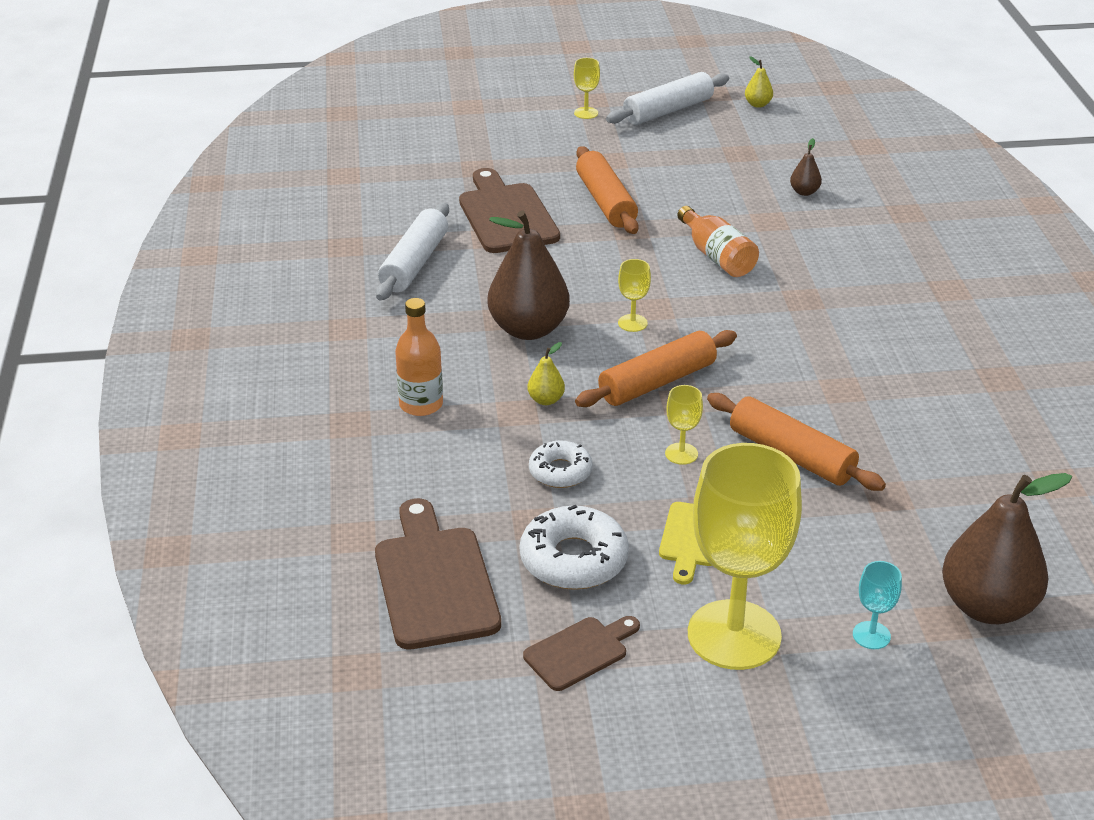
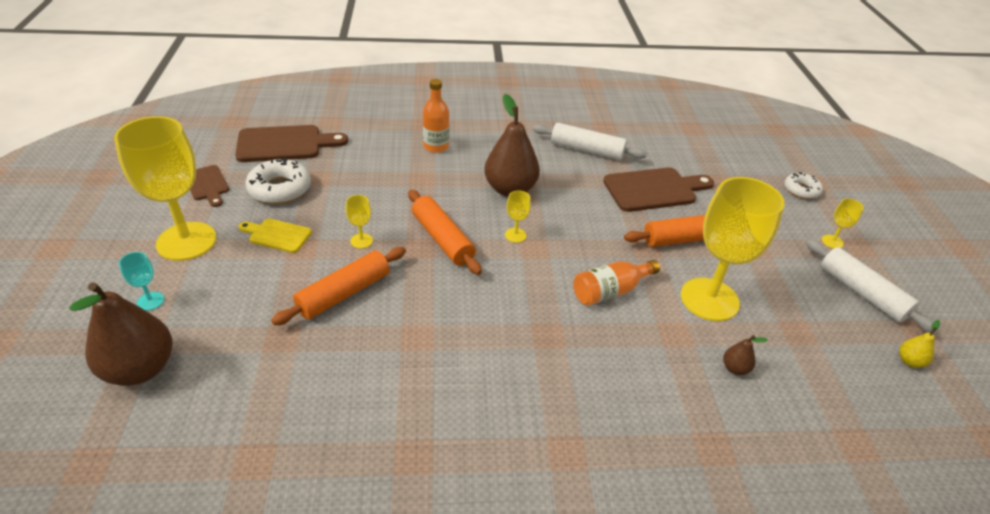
camera: 90 degrees right, 5 degrees up
yellow pear [527,342,565,405] -> none
white donut [529,441,593,488] -> white donut moved to [784,172,823,199]
none -> yellow goblet [681,177,785,321]

